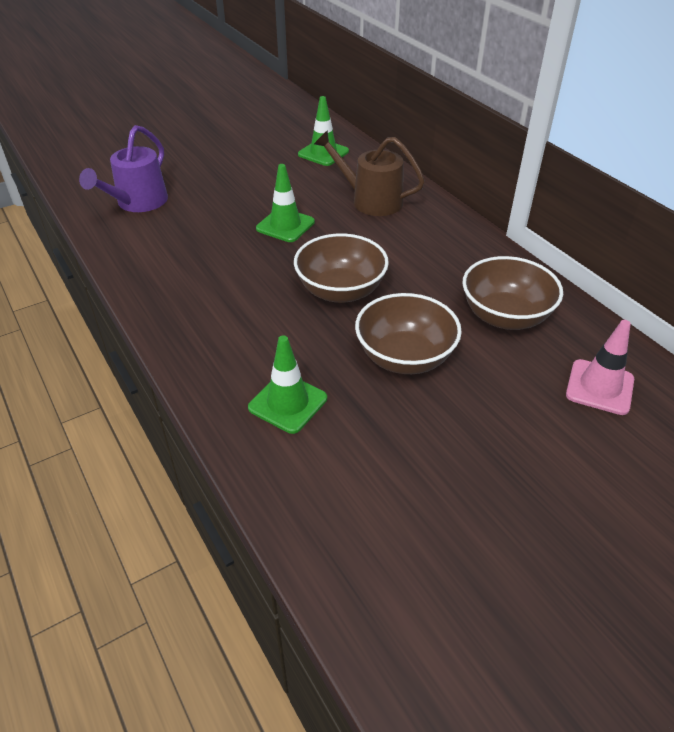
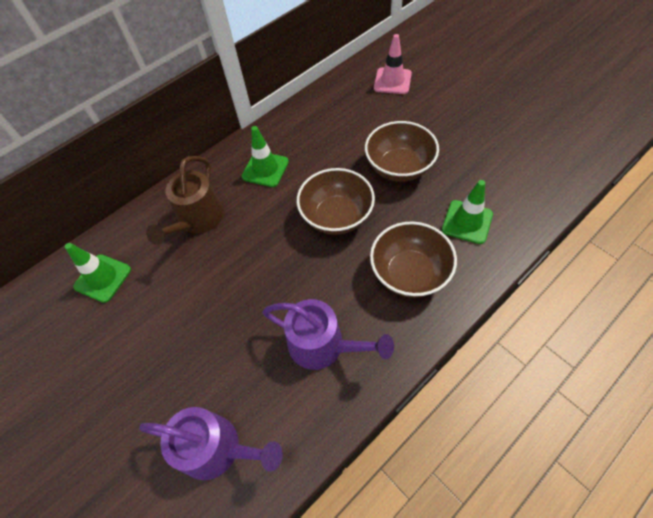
camera: 95 degrees left, 15 degrees up
green traffic cone [256,164,315,242] -> green traffic cone moved to [242,126,289,187]
brown bowl [462,256,563,330] -> brown bowl moved to [370,221,457,298]
none -> purple watering can [262,299,394,370]

